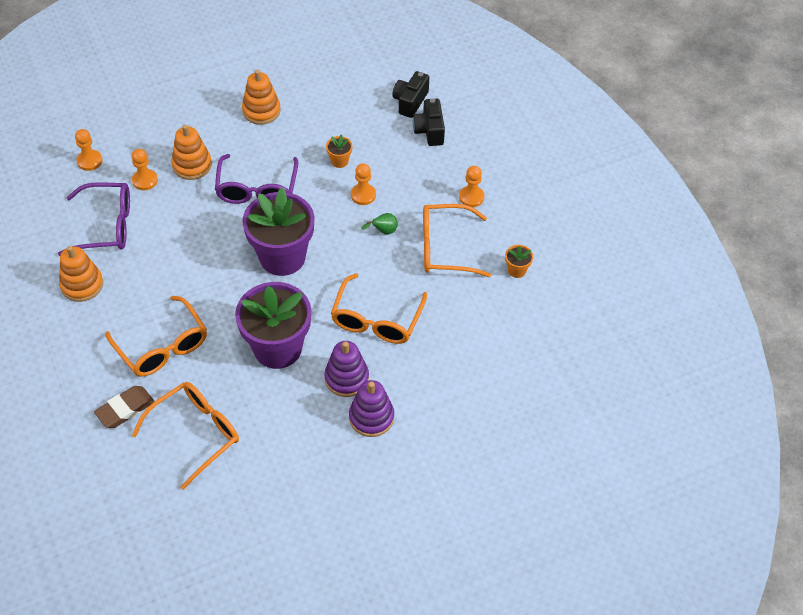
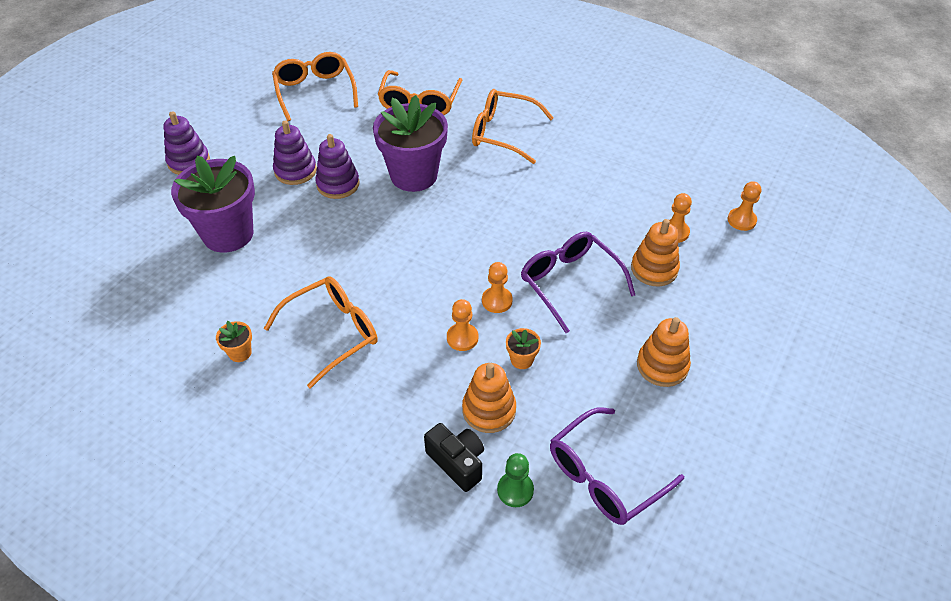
camera: 145 degrees right, 5 degrees down
purple glasses [58,183,130,256] -> purple glasses moved to [550,407,684,525]
orange stacking toy [59,246,103,302] -> orange stacking toy moved to [462,363,516,433]
brown eraser [94,386,155,428] -> none
purple flower pot [242,187,314,276] -> purple flower pot moved to [171,156,255,253]
orange glasses [331,273,427,344] -> orange glasses moved to [272,52,358,121]
green pear [361,213,398,235] -> none
black camera [392,71,429,118] -> green pawn [497,453,534,507]
orange pawn [459,166,484,207] -> orange pawn moved to [482,262,513,313]
none -> purple stacking toy [163,111,210,175]

